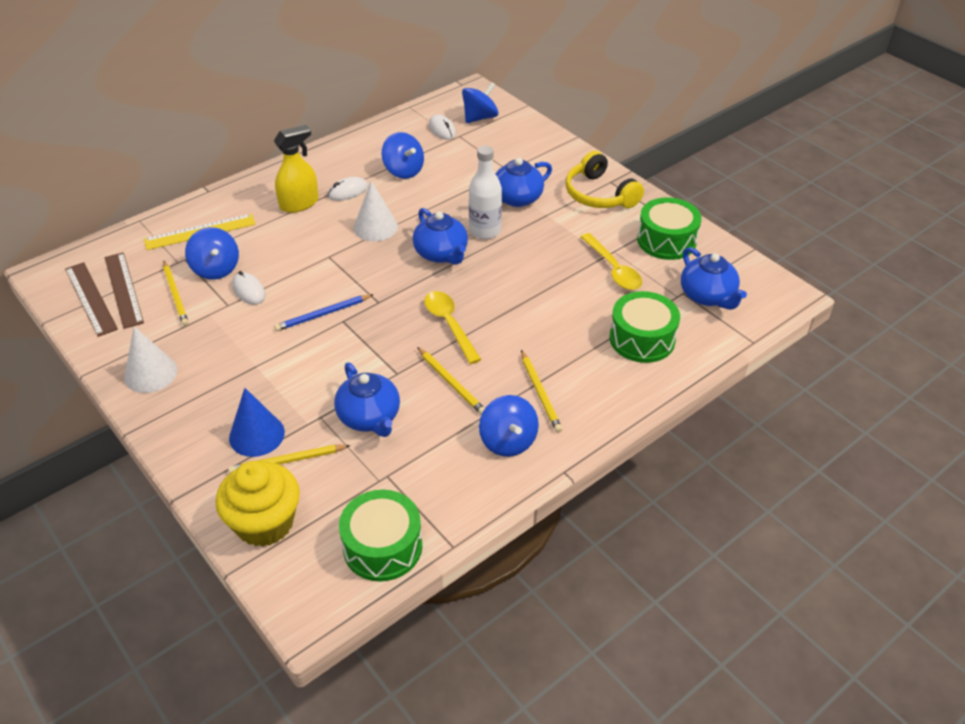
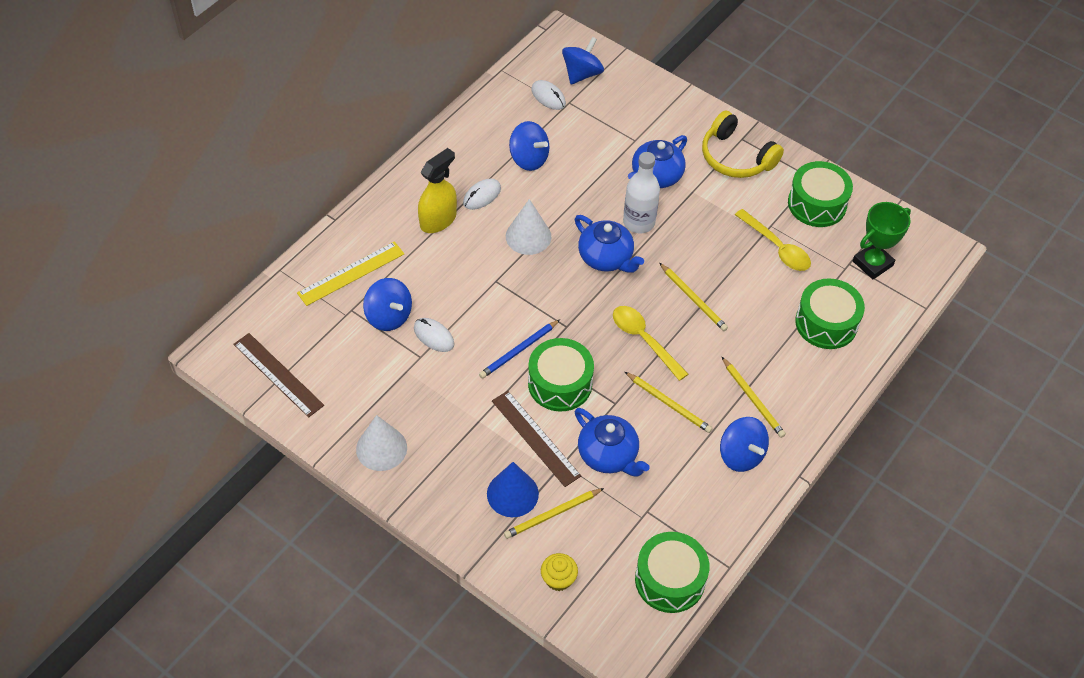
camera: 15 degrees left, 10 degrees up
brown ruler [105,252,144,329] -> brown ruler moved to [492,391,581,487]
yellow pencil [163,261,189,326] -> yellow pencil moved to [660,263,728,331]
yellow cupcake [216,461,300,547] -> yellow cupcake [541,553,578,591], size x0.51
blue teapot [681,247,747,310] -> green trophy [853,202,911,279]
none -> green drum [528,338,594,412]

